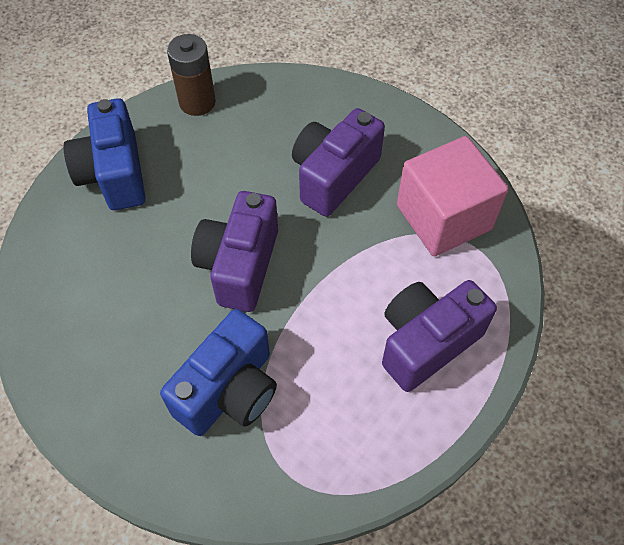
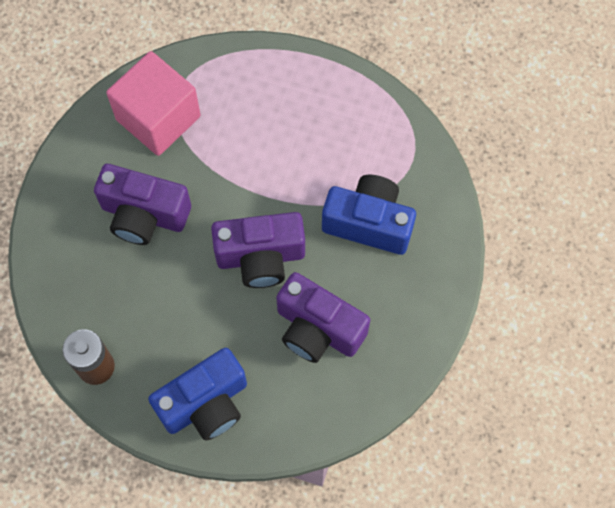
camera: 110 degrees left, 10 degrees up
purple camera [382,280,497,392] -> purple camera moved to [276,272,370,363]

